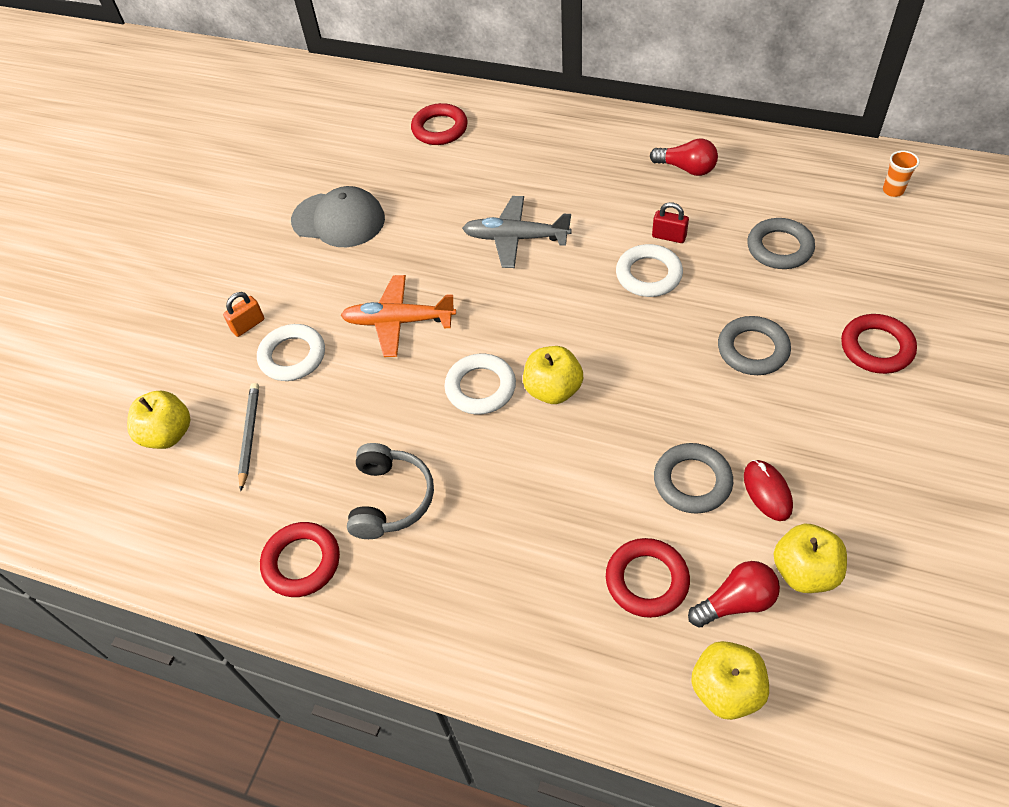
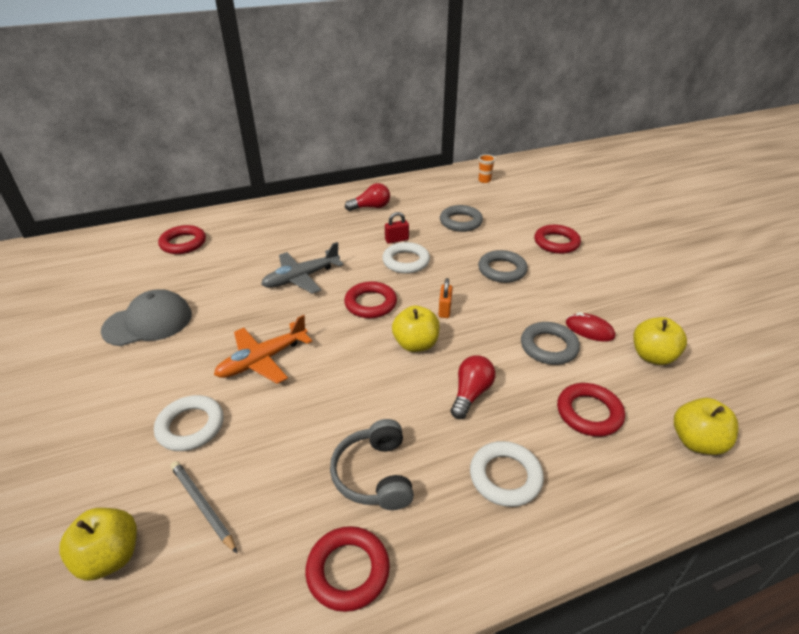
camera: 45 degrees left, 15 degrees down
orange padlock [223,292,265,337] -> orange padlock moved to [438,278,453,318]
grey headphones [347,443,434,539] -> grey headphones turned 150 degrees counterclockwise [330,419,414,510]
white ring [444,354,516,414] -> white ring moved to [470,441,544,507]
red light bulb [688,561,780,628] -> red light bulb moved to [451,356,496,419]
none -> red ring [344,281,397,318]

